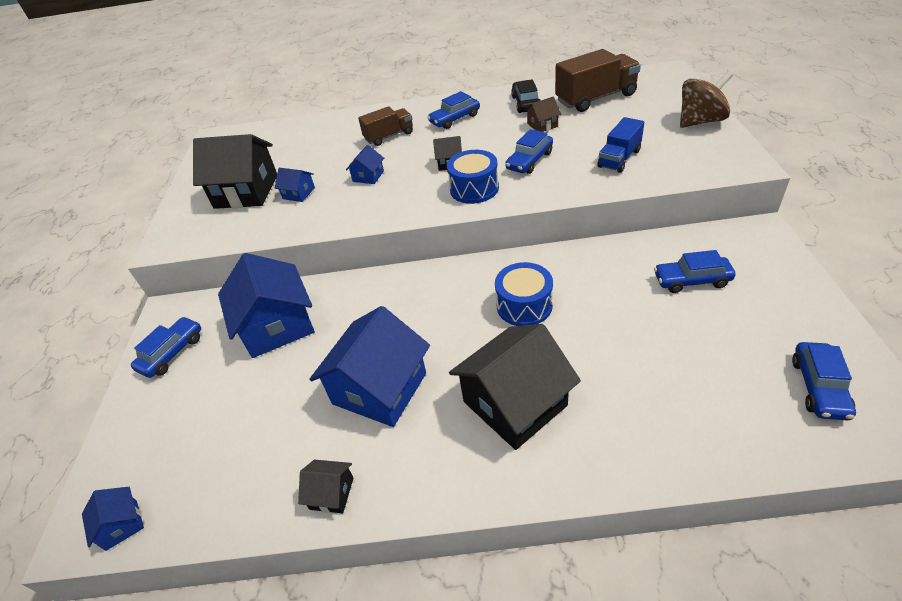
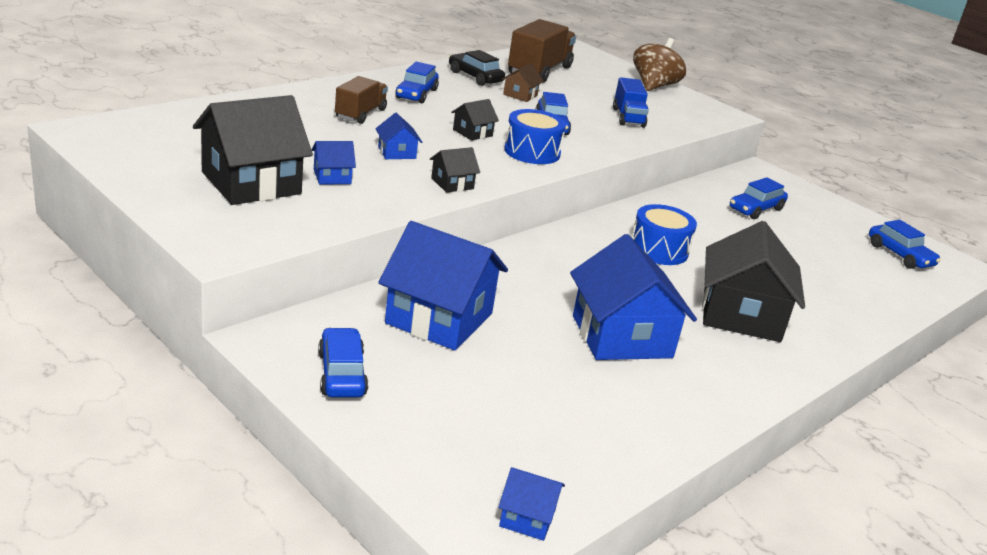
camera: 50 degrees left, 15 degrees down
black house [298,460,354,513] -> black house moved to [430,147,480,192]

